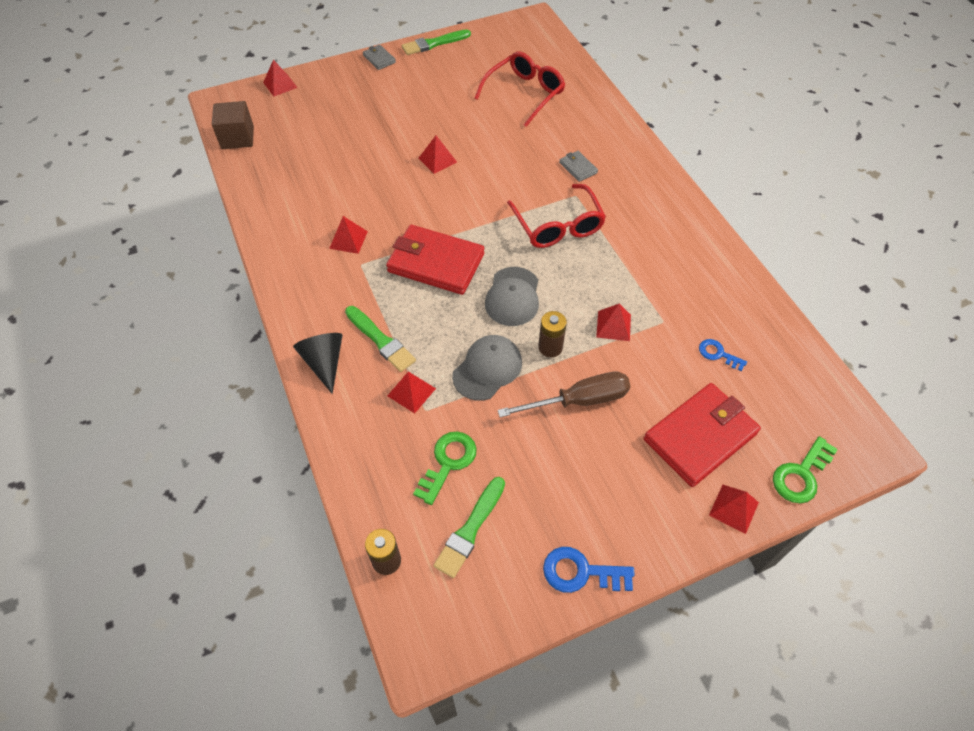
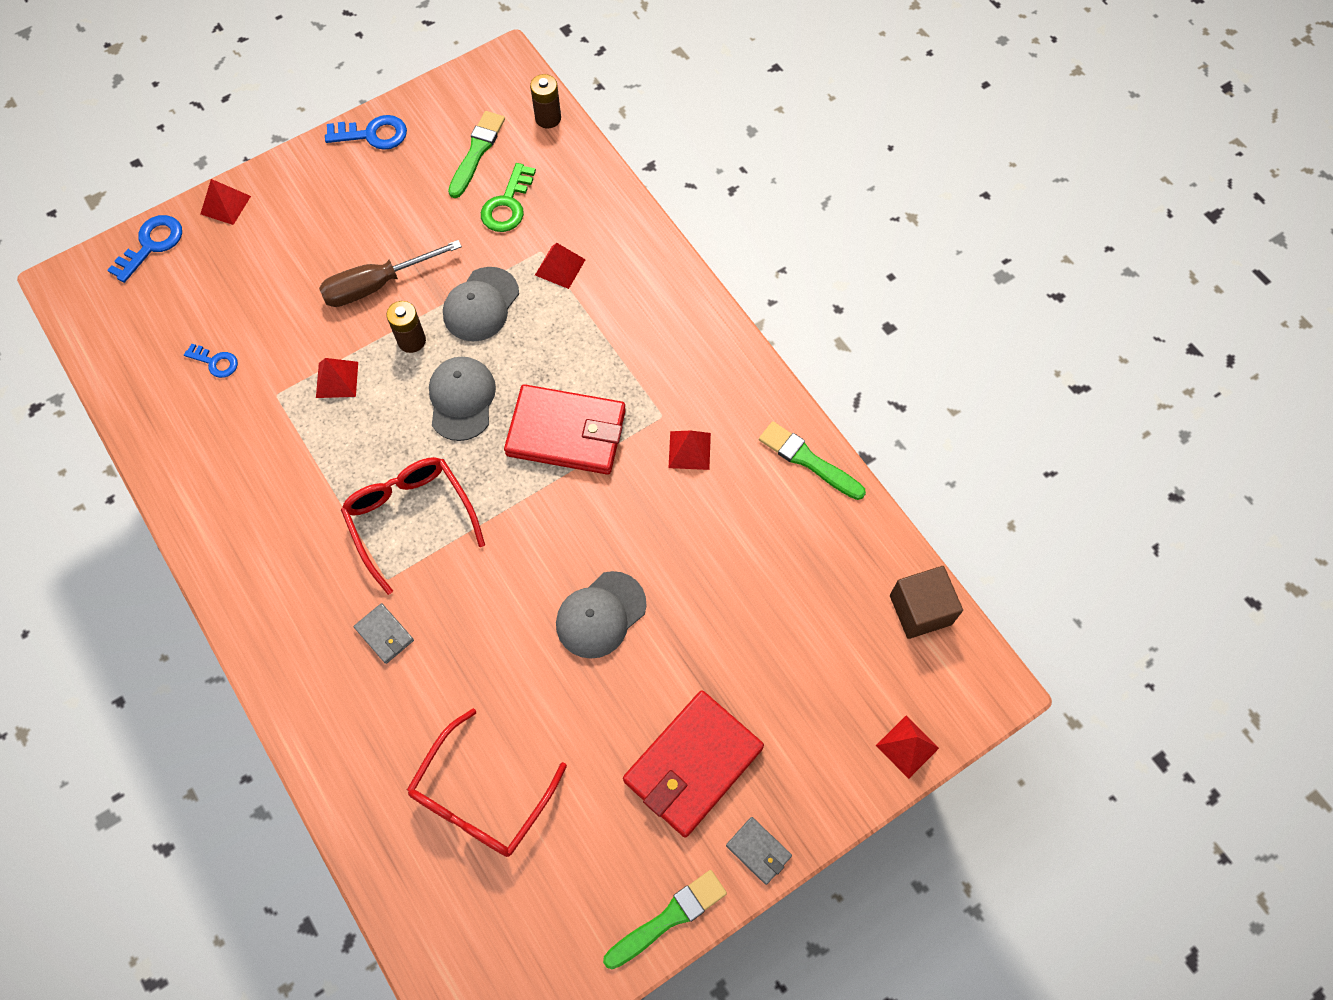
camera: 170 degrees right, 10 degrees up
black cone [293,333,343,394] -> none
green brush [345,306,416,372] -> green brush moved to [759,421,866,500]
red pyramid [419,136,457,174] -> grey cap [556,571,647,659]
red wallet [644,383,761,487] -> red wallet moved to [623,691,764,837]
green key [773,436,838,504] -> blue key [107,215,182,283]

